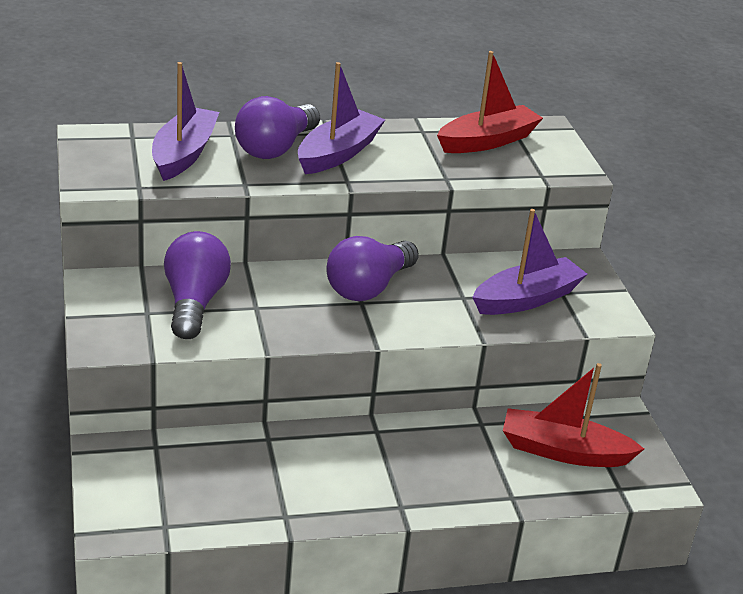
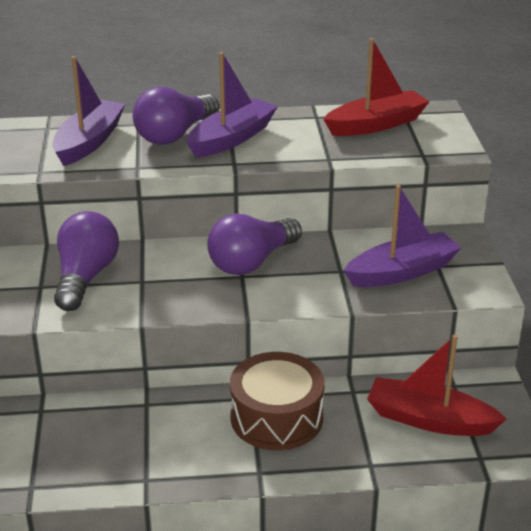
camera: 10 degrees right, 0 degrees up
none -> brown drum [230,352,325,450]

